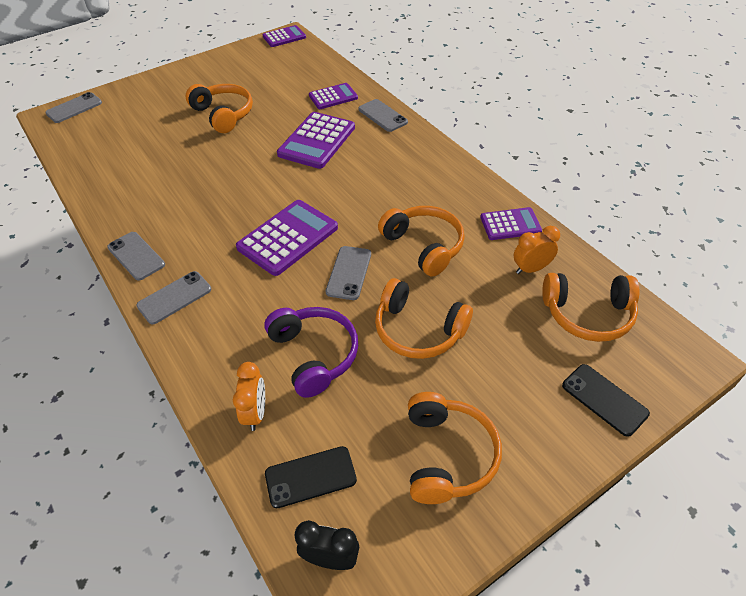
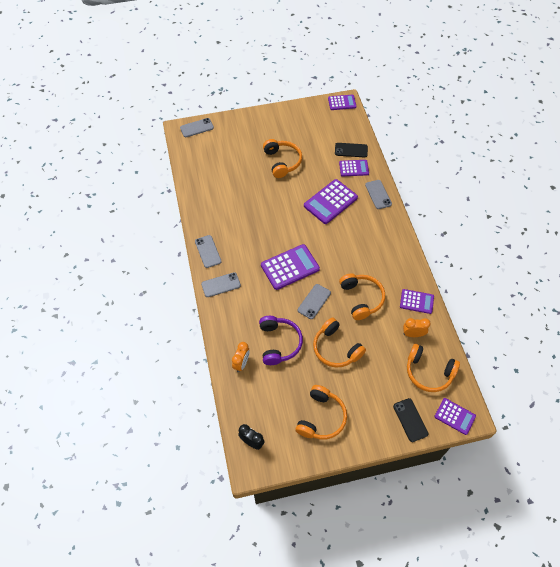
camera: 20 degrees right, 10 degrees up
black phone [265,446,357,508] -> black phone moved to [335,143,368,157]
none -> purple calculator [434,398,476,435]

